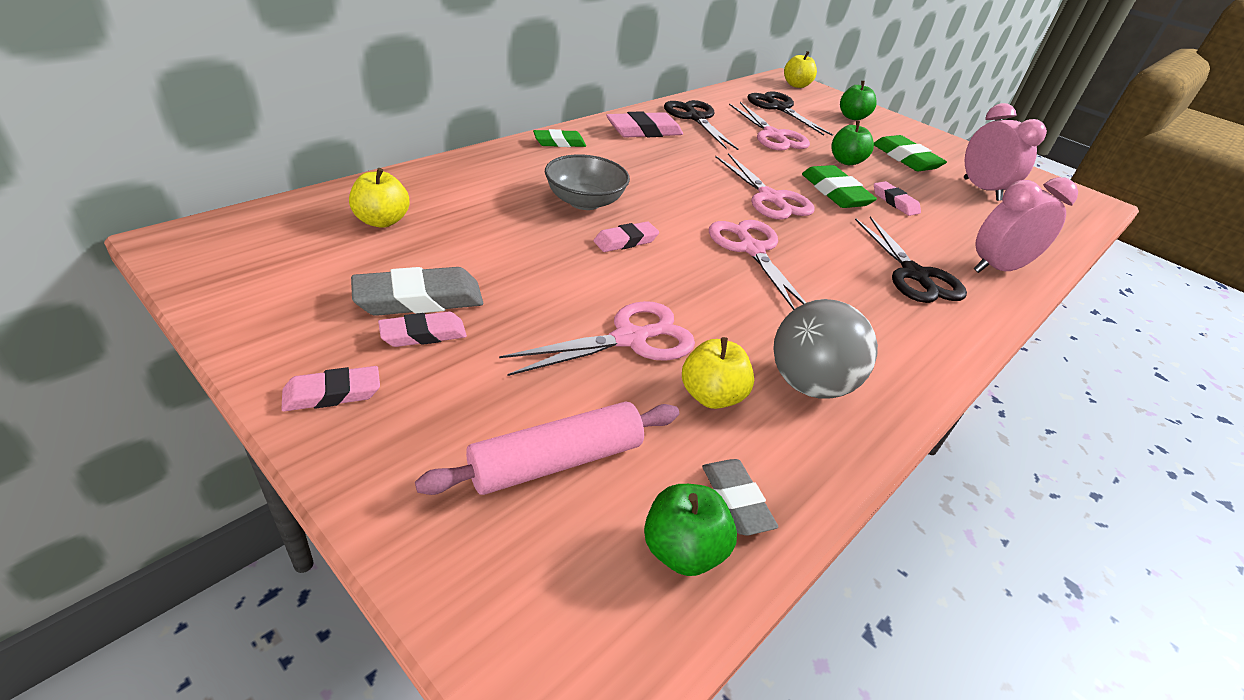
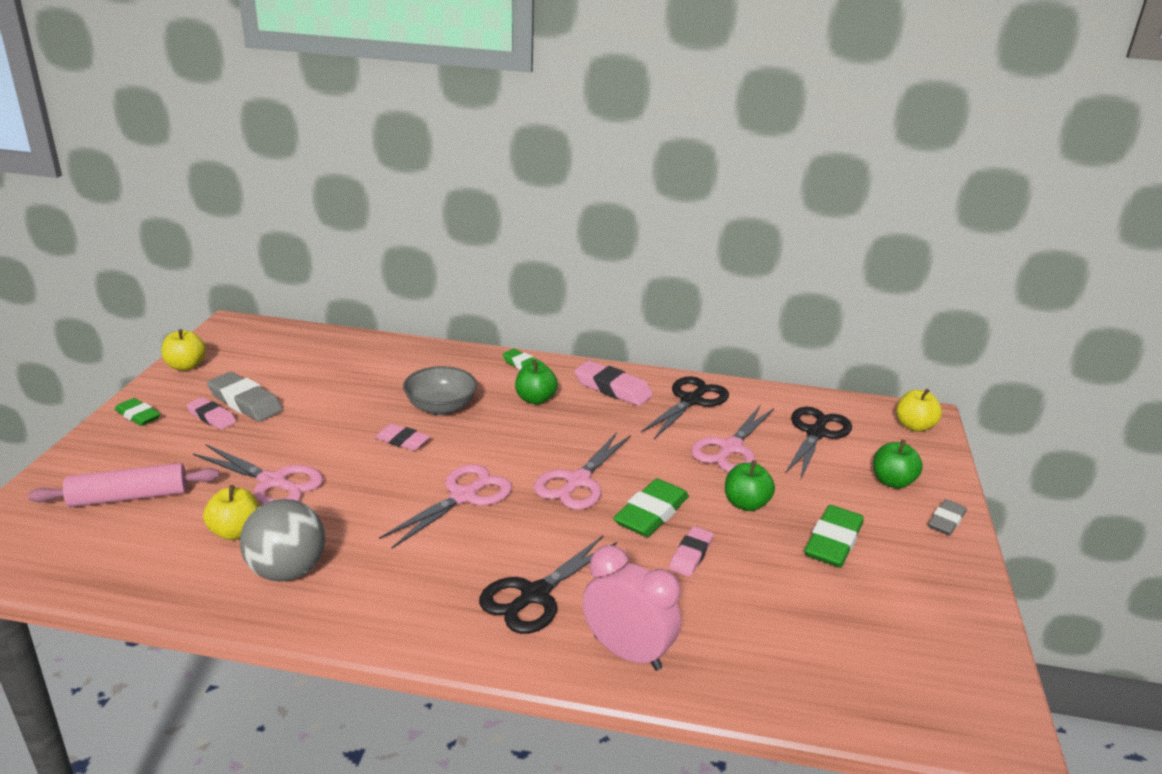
camera: 60 degrees right, 10 degrees down
pink eraser [281,366,380,411] -> green eraser [115,398,161,426]
yellow apple [349,168,410,228] -> yellow apple moved to [161,329,206,370]
pink rolling pin [415,401,679,495] -> pink rolling pin turned 45 degrees counterclockwise [28,463,220,507]
green apple [644,484,737,576] -> green apple moved to [515,360,558,404]
grey eraser [702,459,778,536] -> grey eraser moved to [928,499,966,536]
pink clock [964,103,1047,201] -> none

